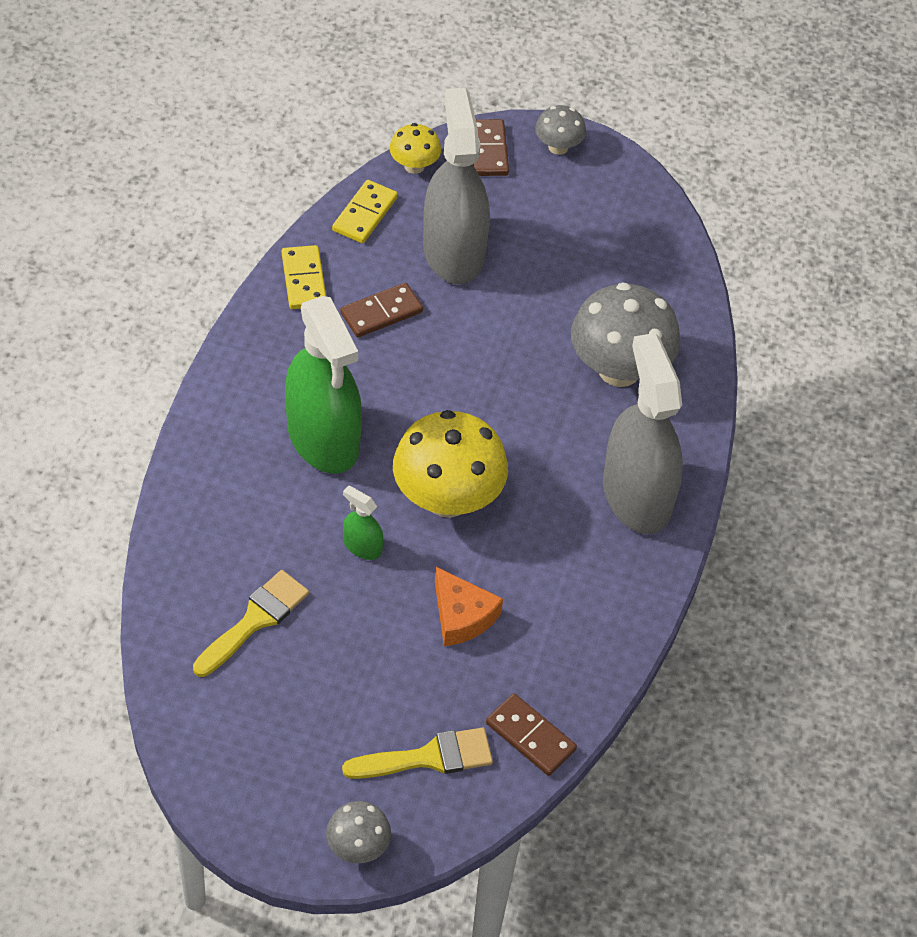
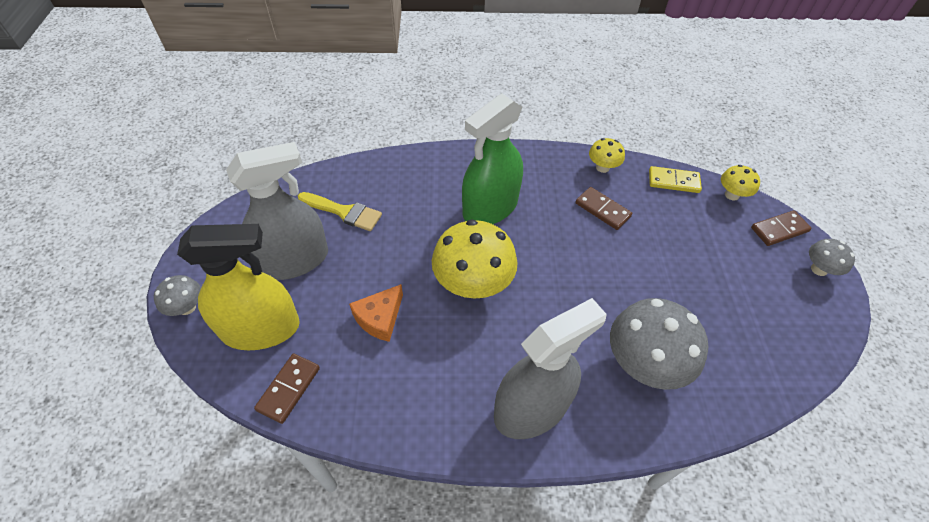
camera: 75 degrees right, 0 degrees up
yellow domino [282,245,326,309] -> yellow mushroom [589,138,625,173]
yellow brush [342,728,493,779] -> yellow spray bottle [177,224,300,350]
green spray bottle [343,486,384,560] -> none
grey spray bottle [423,88,490,284] -> grey spray bottle moved to [226,142,328,280]

